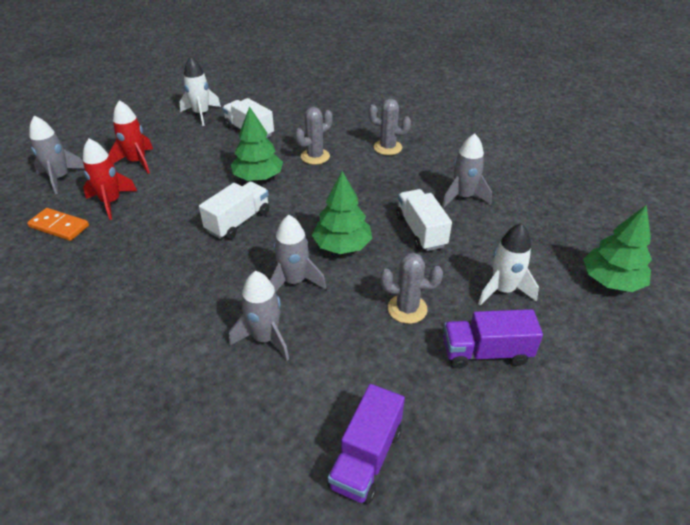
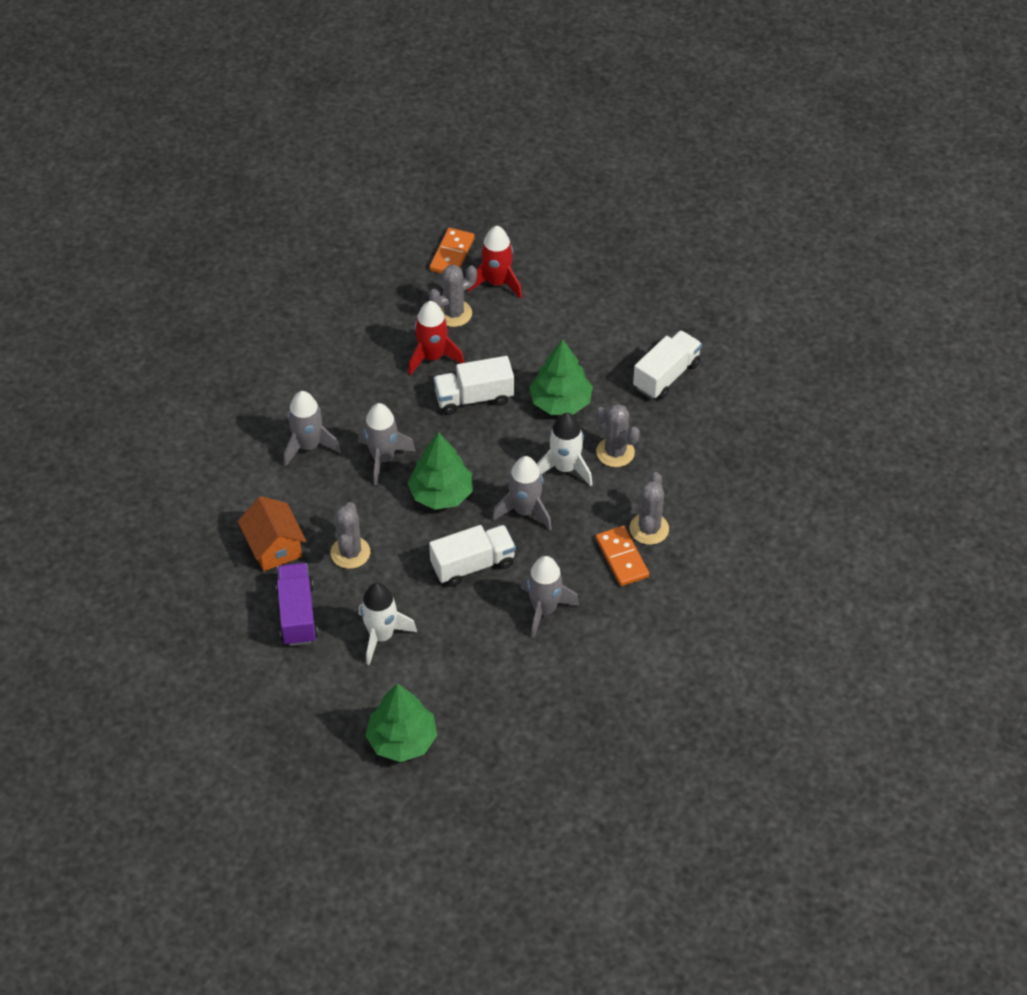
camera: 85 degrees right, 10 degrees up
grey rocket [29,116,84,194] -> grey rocket moved to [492,456,552,530]
red rocket [109,100,153,174] -> red rocket moved to [408,301,464,375]
white rocket [179,56,221,126] -> white rocket moved to [537,413,592,486]
white truck [199,182,269,239] -> white truck turned 135 degrees clockwise [434,356,514,415]
purple truck [327,384,405,505] -> none
none -> orange house [238,496,306,571]
none -> grey cactus [429,265,477,327]
none -> orange domino [596,526,649,586]

